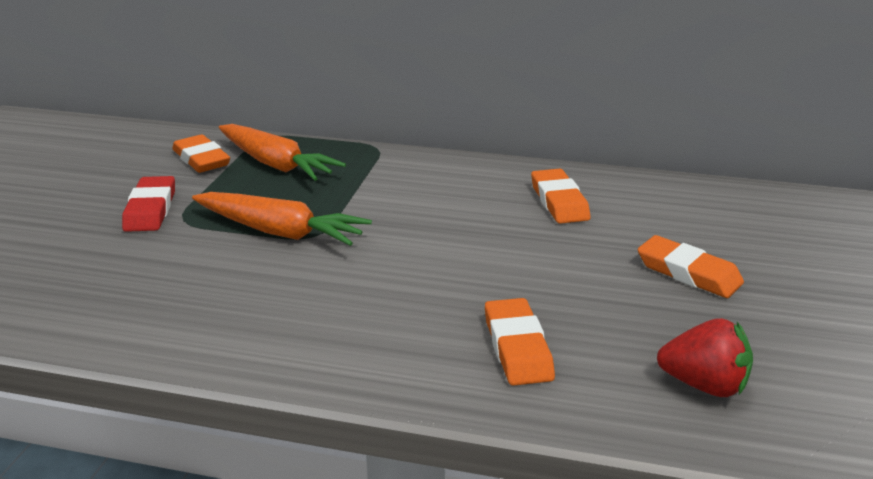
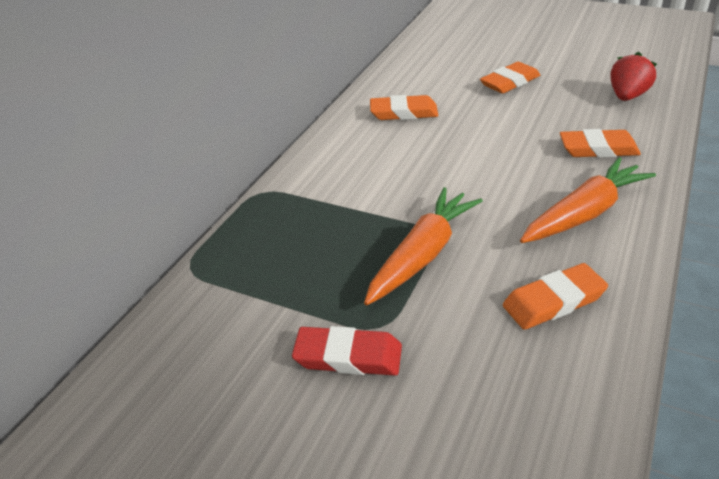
camera: 75 degrees left, 10 degrees up
orange eraser [172,134,230,173] -> orange eraser moved to [503,263,608,330]
orange carrot [219,124,346,181] -> orange carrot moved to [520,157,656,243]

